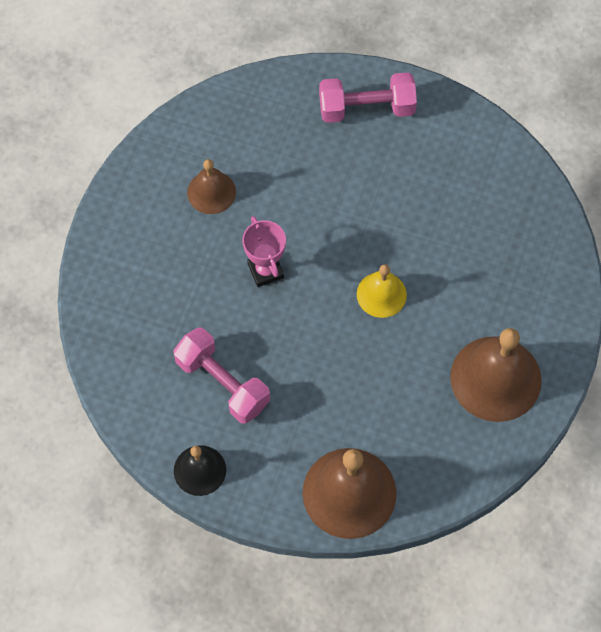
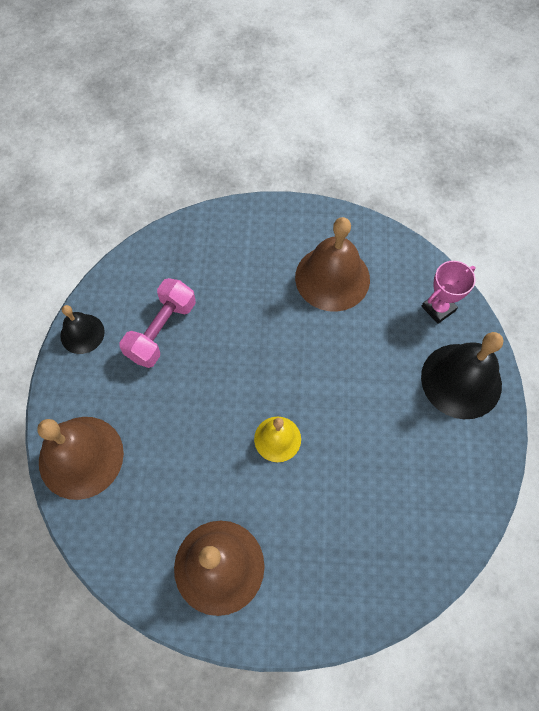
camera: 75 degrees right, 0 degrees up
brown bell [187,159,236,214] -> brown bell [295,217,370,312], size x1.77
pink trophy [242,216,286,287] -> pink trophy moved to [422,261,476,324]
pink dumbbell [319,72,417,123] -> black bell [421,332,503,419]

